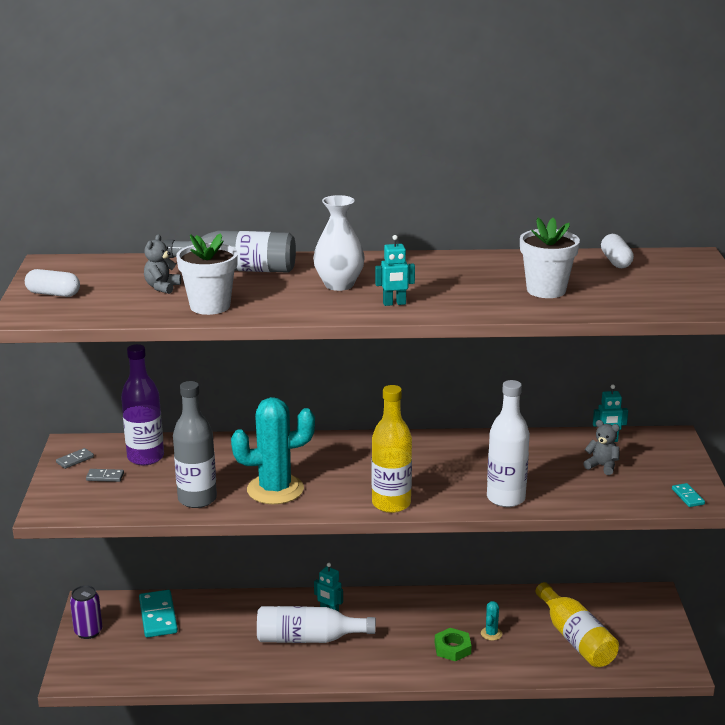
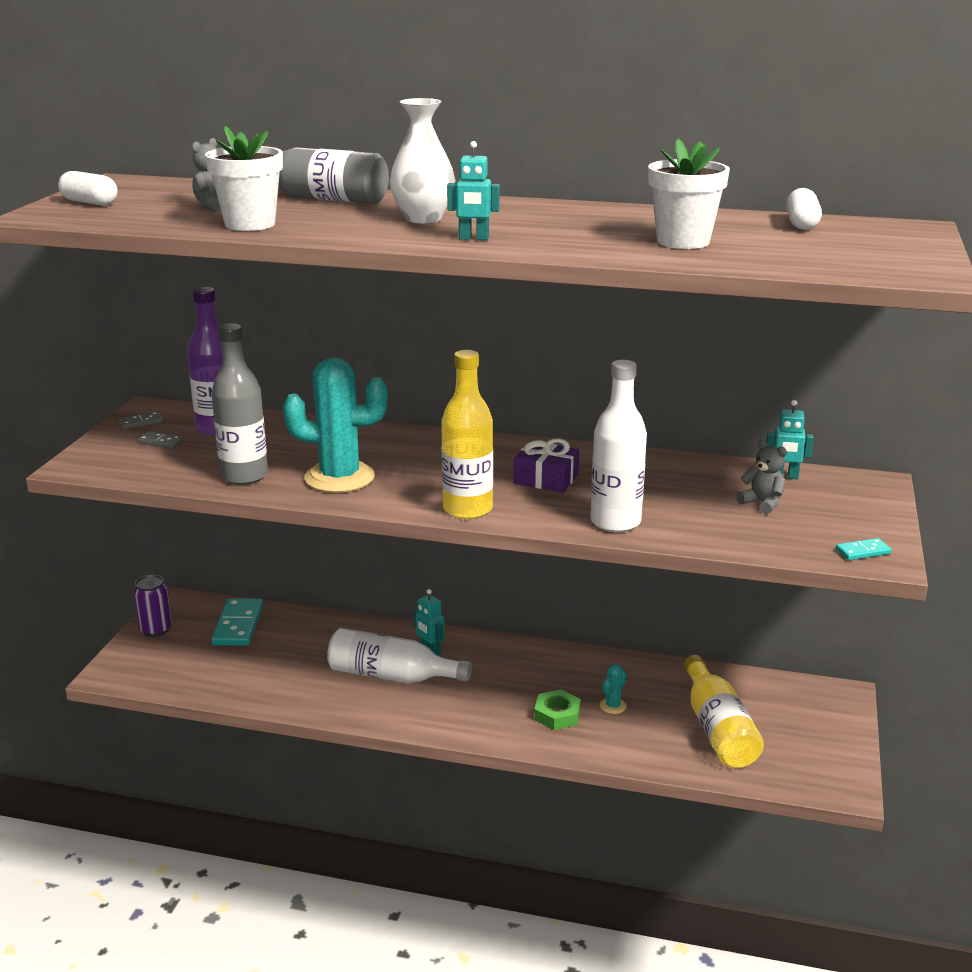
camera: 15 degrees right, 0 degrees up
turquoise domino [672,483,705,507] -> turquoise domino turned 75 degrees clockwise [836,538,892,560]
none -> purple gift [514,438,579,493]

